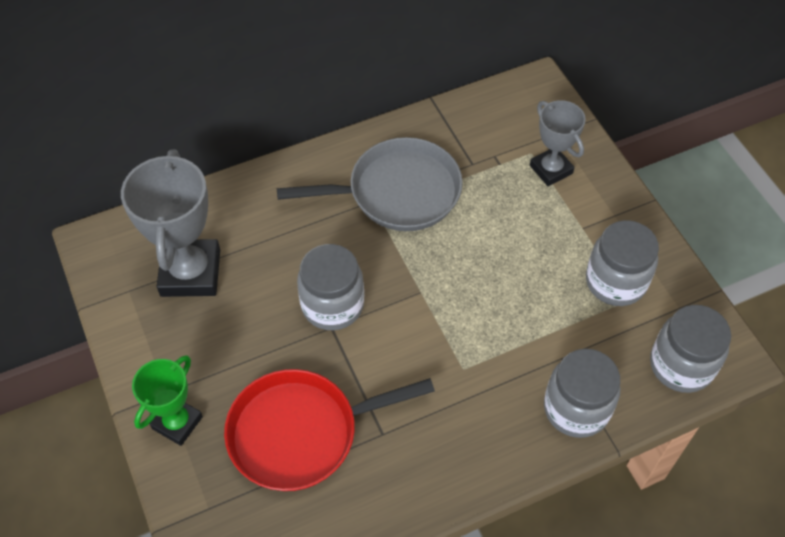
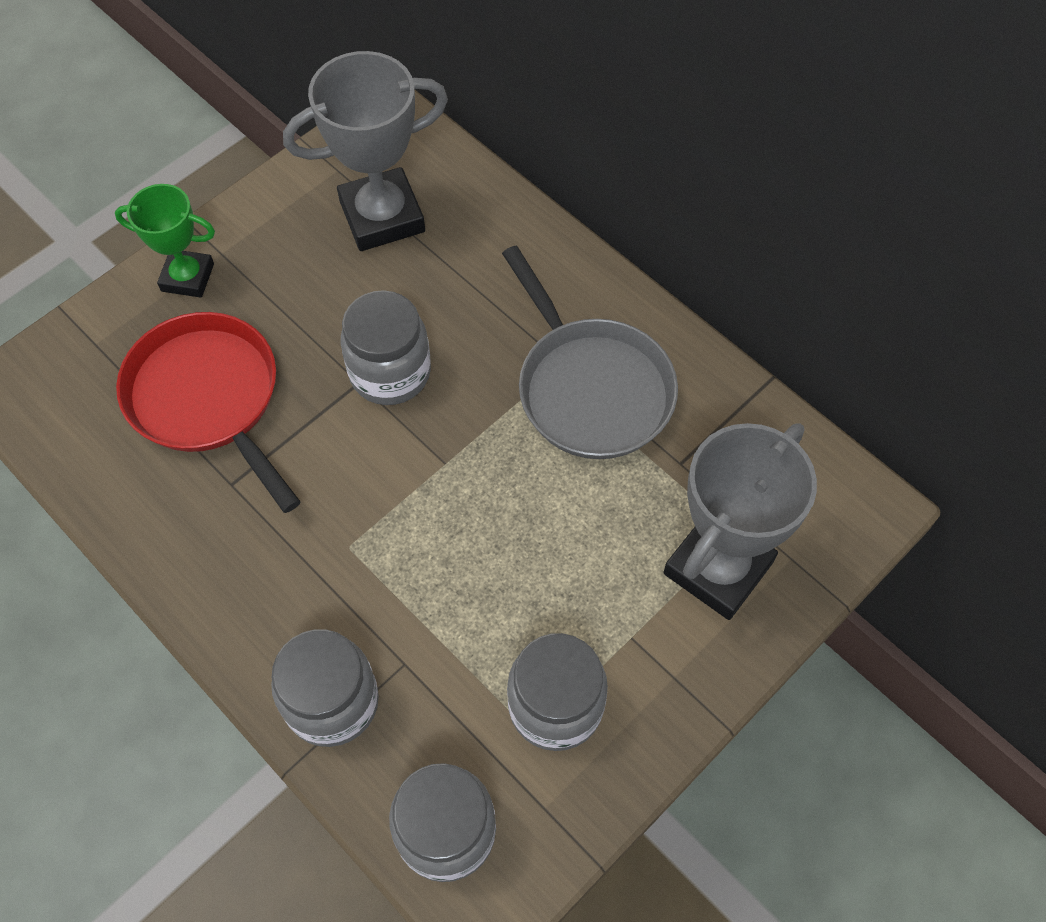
camera: 70 degrees right, 5 degrees up
grey trophy [530,100,586,186] -> grey trophy [663,423,817,620], size x1.65

